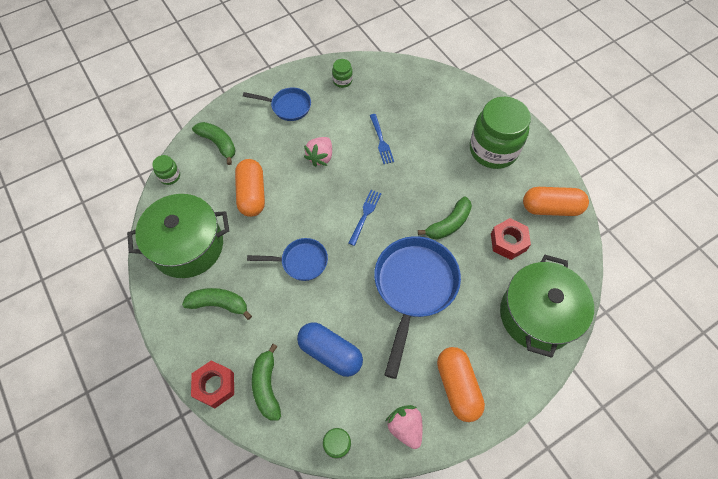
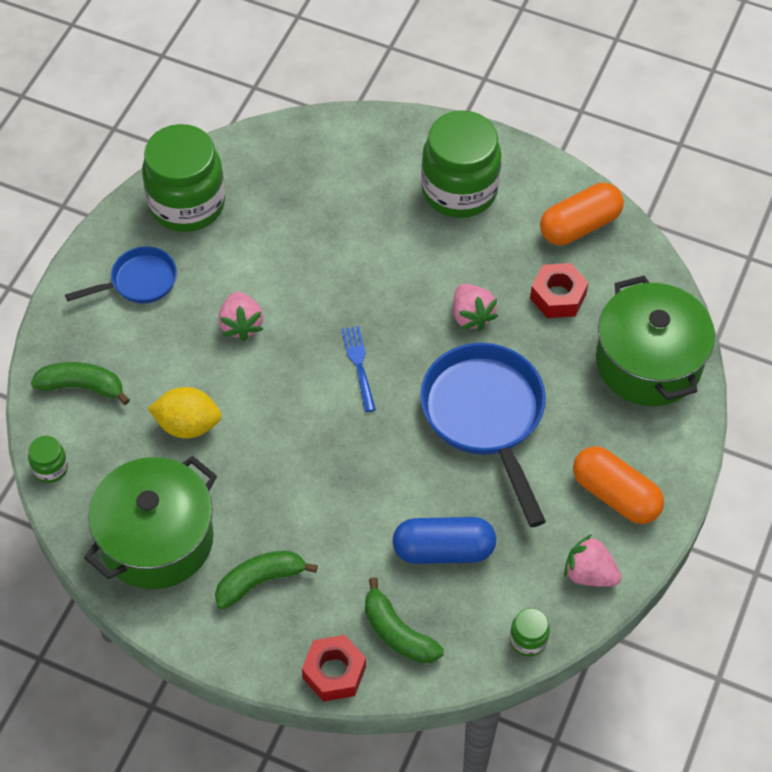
camera: 35 degrees left, 5 degrees down
orange capsule [235,159,265,217] -> yellow lemon [148,387,222,438]
blue pan [247,238,328,281] -> none
green jar [332,59,353,88] -> green jar [142,124,225,232], size x2.35
blue fork [370,114,394,164] -> none
green banana [418,196,472,240] -> pink strawberry [453,284,498,331]

